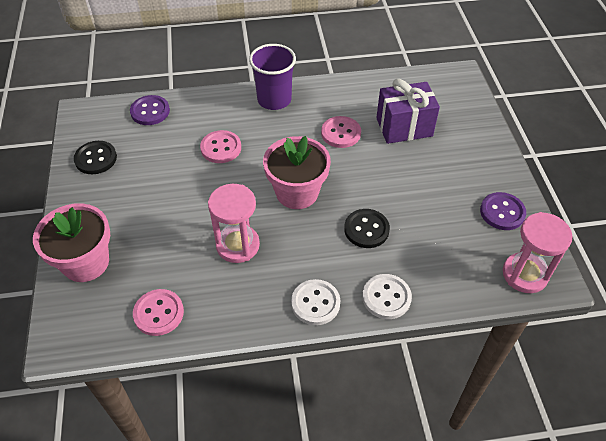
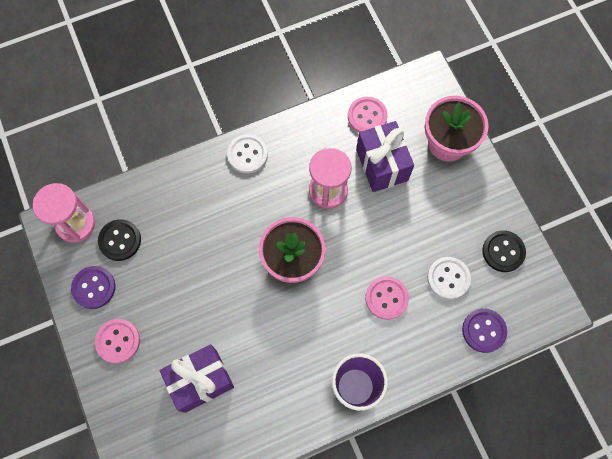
camera: 165 degrees right, 20 degrees up
pink button [321,116,361,148] -> pink button moved to [95,319,140,363]
black button [344,209,390,248] -> black button moved to [98,219,141,261]
white button [362,274,412,319] -> white button moved to [427,257,471,299]
none -> purple gift [356,121,414,192]

